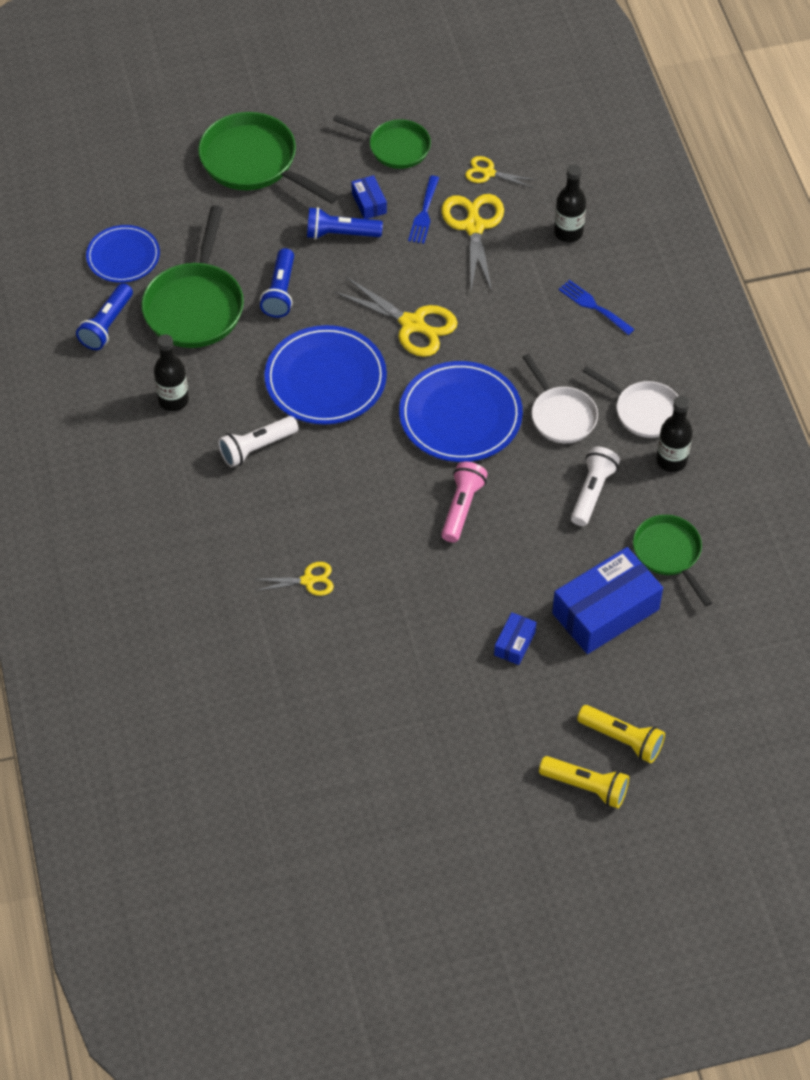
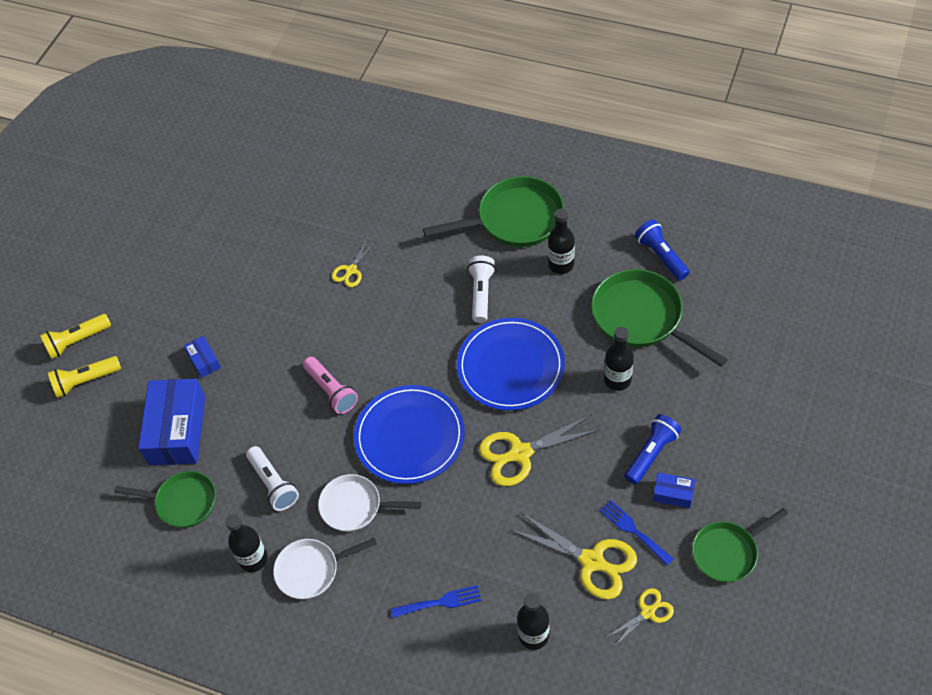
camera: 130 degrees right, 0 degrees up
blue plate [86,225,160,283] -> none
green pan [198,112,339,204] -> green pan moved to [423,176,564,247]
blue flashlight [260,248,294,318] -> black bottle [604,327,634,391]

